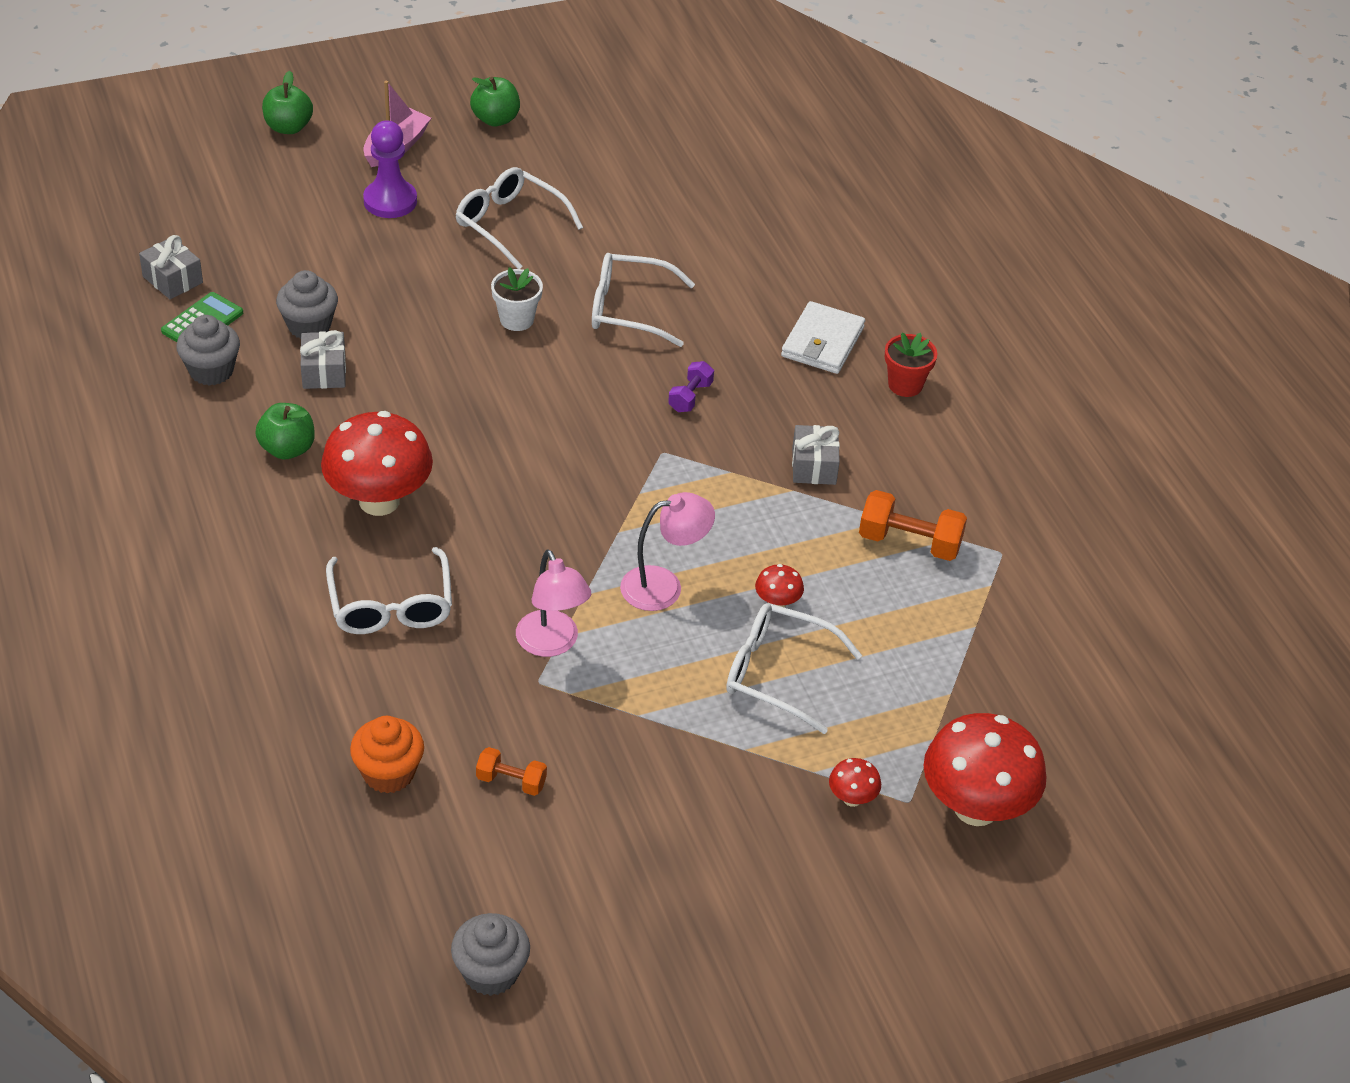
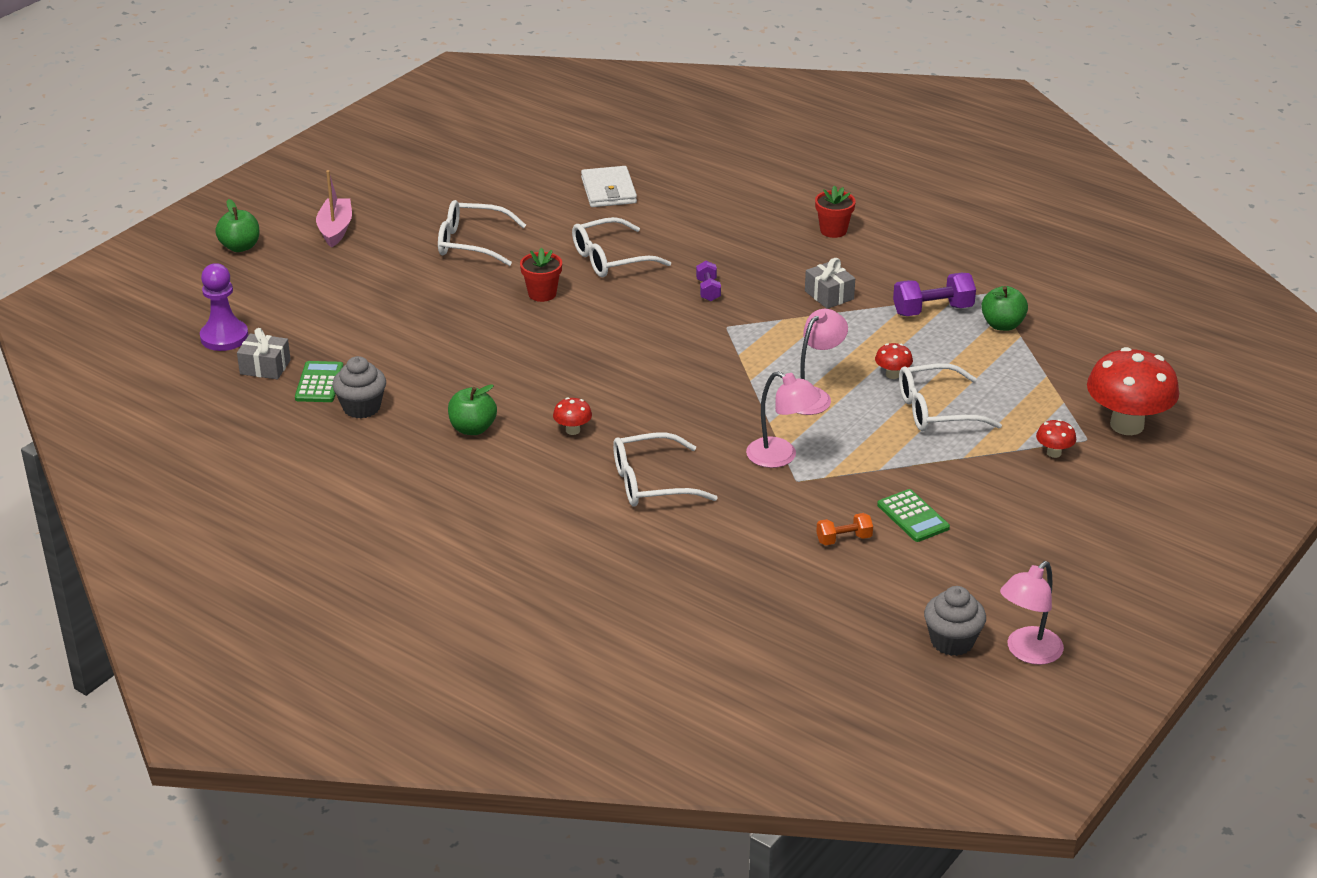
camera: 30 degrees left, 10 degrees down
grey cupcake [276,270,338,339] -> none
grey gift [300,330,346,389] -> none
red mushroom [321,411,433,516] -> red mushroom [553,397,592,435], size x0.43
white glasses [326,547,452,634] -> white glasses turned 120 degrees clockwise [613,432,718,507]
orange cupcake [350,716,424,794] -> none
purple pawn [363,120,417,218] -> purple pawn moved to [200,263,249,351]
green apple [470,77,520,126] -> green apple moved to [981,286,1028,331]
white flower pot [491,267,543,331] -> red flower pot [520,248,562,302]
white wallet [781,301,865,374] -> white wallet moved to [581,166,637,207]
orange dumbbell [859,490,967,561] -> purple dumbbell [893,273,976,316]
none -> green calculator [877,489,950,542]
none -> pink lamp [1000,561,1064,665]

